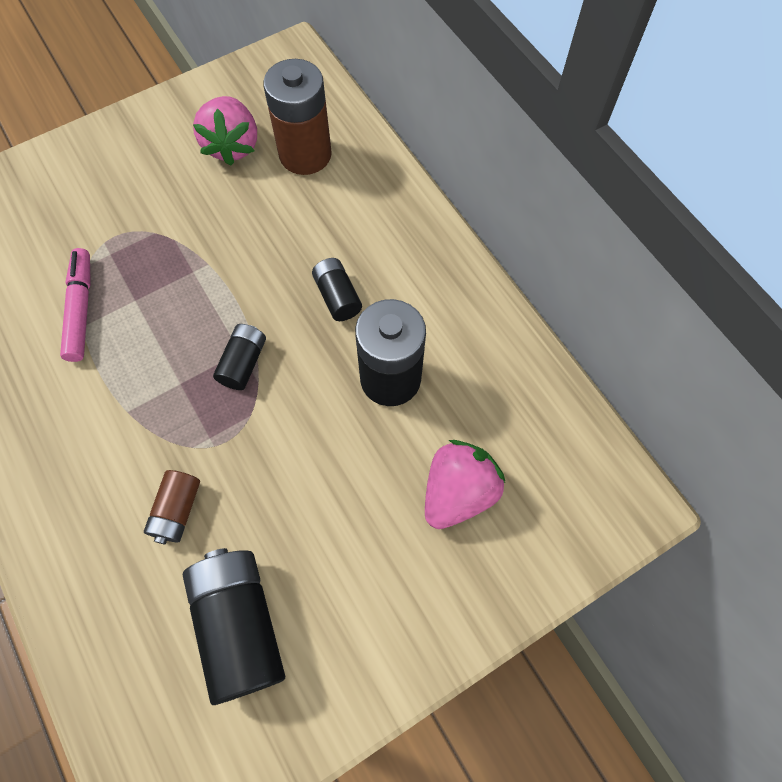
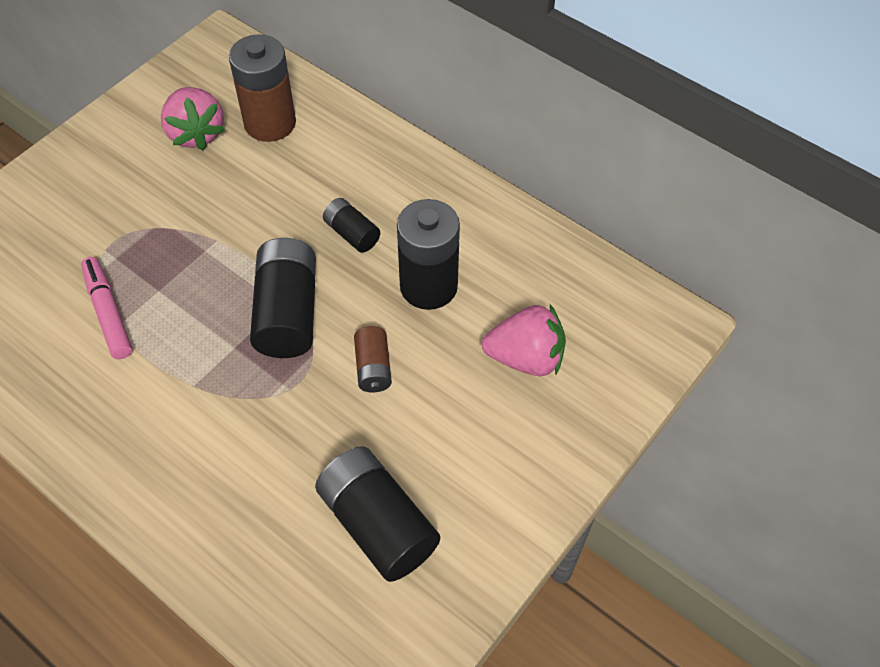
camera: 20 degrees left, 10 degrees down
brown battery [144,470,200,545] -> brown battery moved to [354,326,392,392]
black battery [213,324,266,390] -> black battery [250,238,316,358], size x1.86
pink strawberry [425,440,505,529] -> pink strawberry turned 75 degrees clockwise [482,305,566,376]

